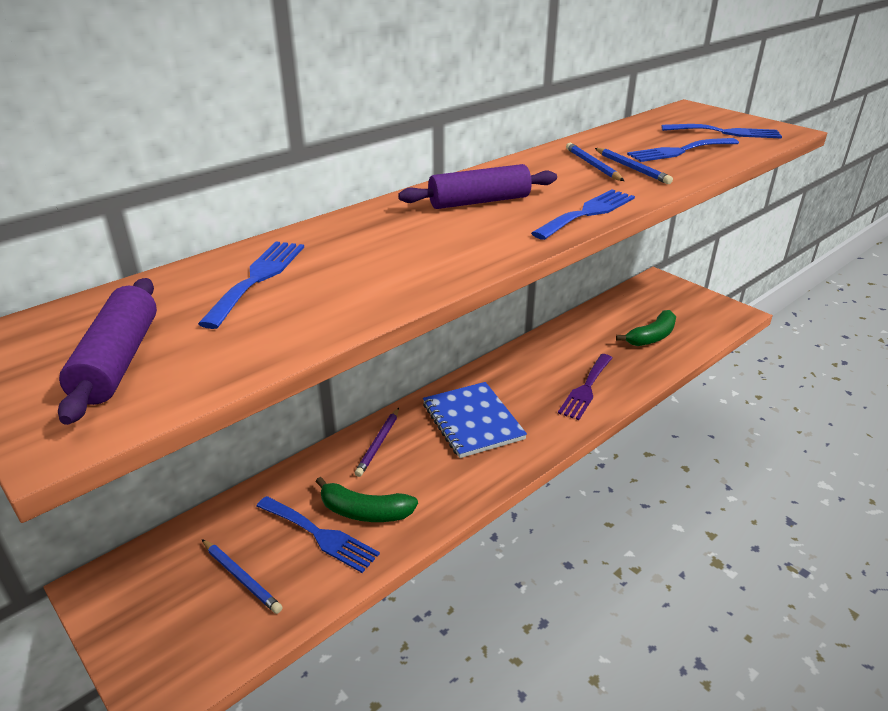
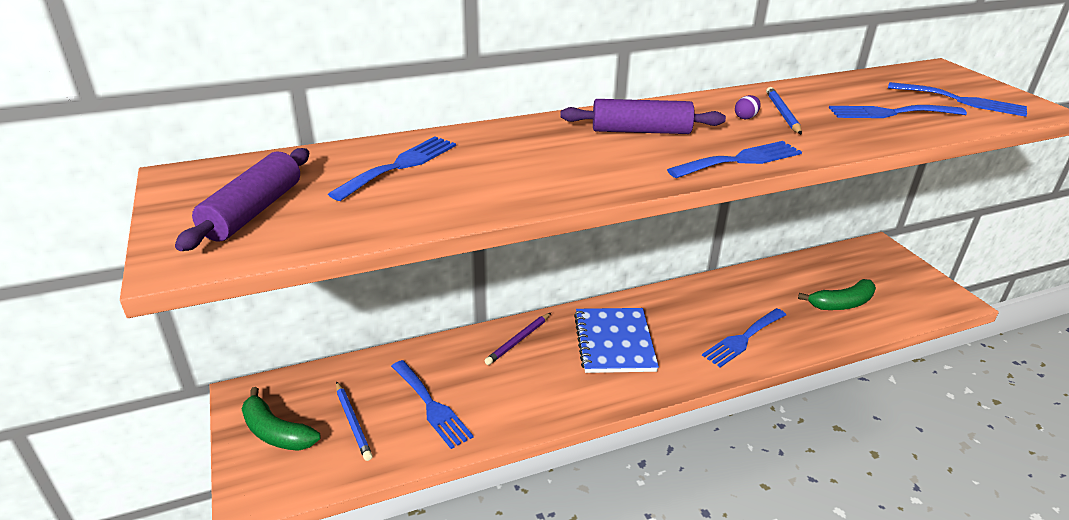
camera: 20 degrees right, 0 degrees up
green banana [316,477,418,522] -> green banana moved to [242,387,321,451]
purple fork [558,354,612,420] -> blue fork [702,308,786,368]
blue pencil [595,148,673,184] -> none
none -> purple egg [735,95,761,119]

